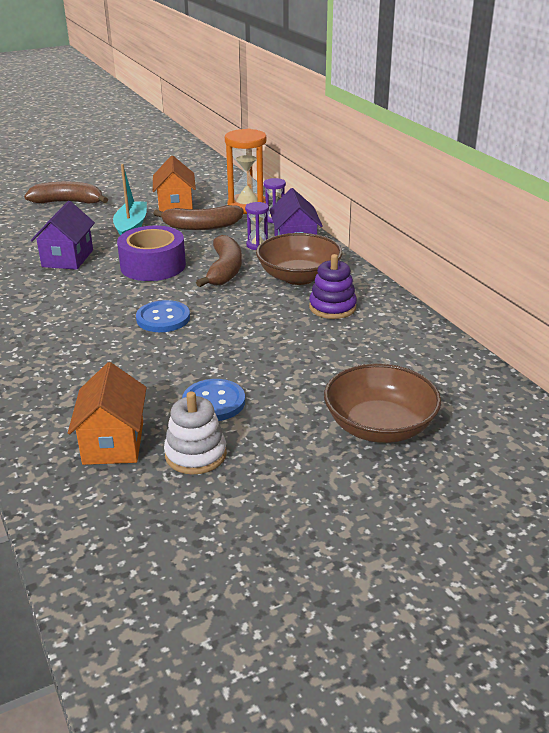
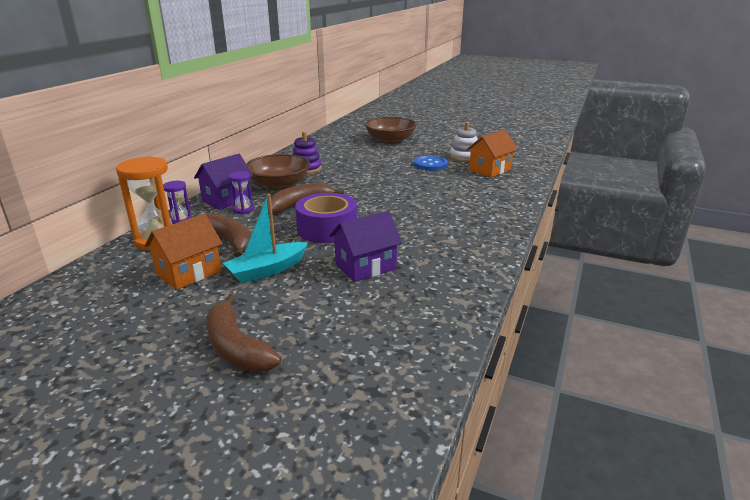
camera: 130 degrees left, 5 degrees down
blue button [136,300,190,332] -> none

